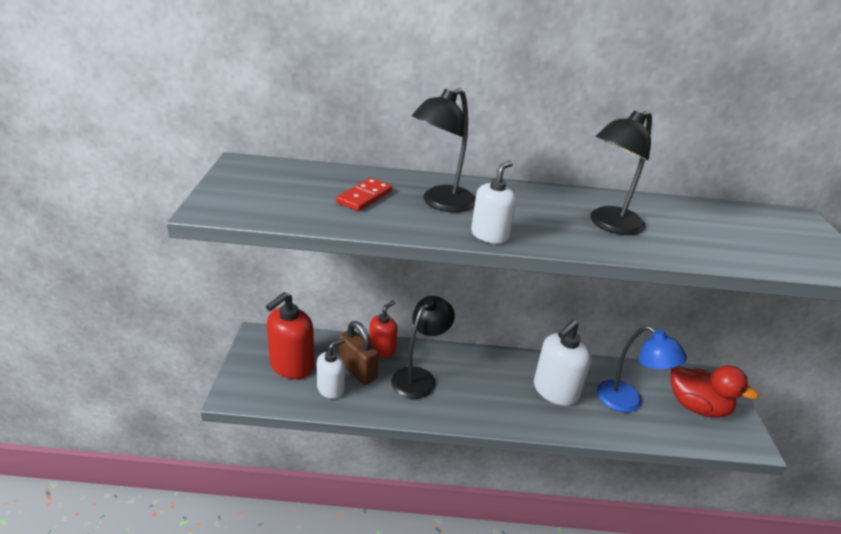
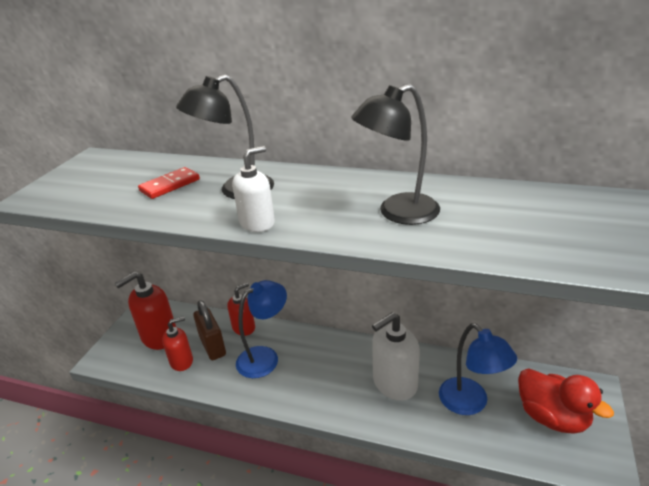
camera: 20 degrees right, 0 degrees up
white soap dispenser [317,338,346,399] -> red soap dispenser [162,316,193,371]
black lamp [391,296,455,399] -> blue lamp [236,280,287,378]

